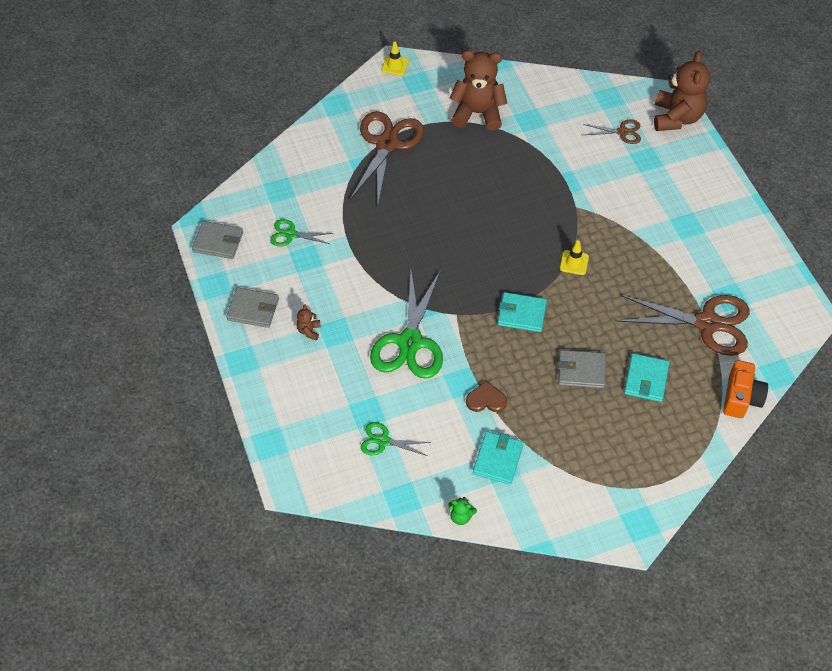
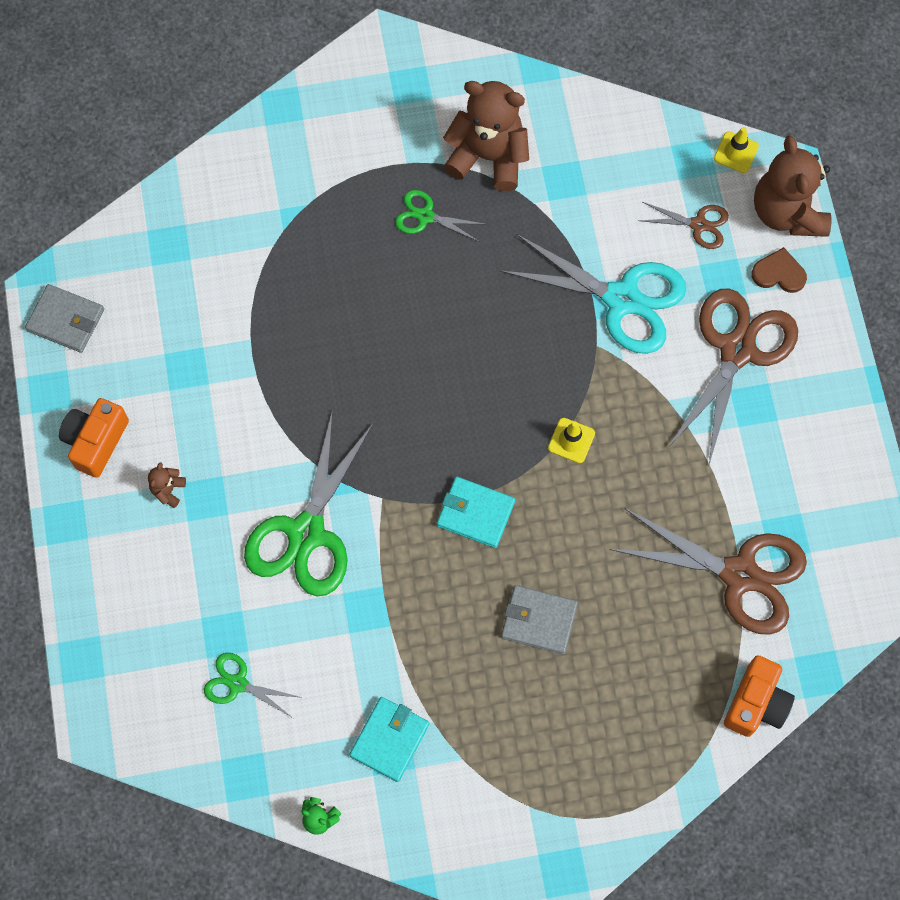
camera: 10 degrees right, 15 degrees up
grey wallet [226,287,279,328] -> orange camera [59,398,129,478]
green scissors [270,219,333,246] -> green scissors moved to [395,190,484,242]
brown scissors [350,111,424,203] -> brown scissors moved to [668,288,798,464]
yellow traffic cone [382,42,409,76] -> yellow traffic cone moved to [714,127,759,173]
brown heart [466,381,507,412] -> brown heart moved to [751,247,807,293]
turquoise wallet [624,353,669,402] -> none
brown teddy bear [654,51,710,131] -> brown teddy bear turned 150 degrees clockwise [754,136,831,237]
none -> turquoise scissors [500,234,686,354]

